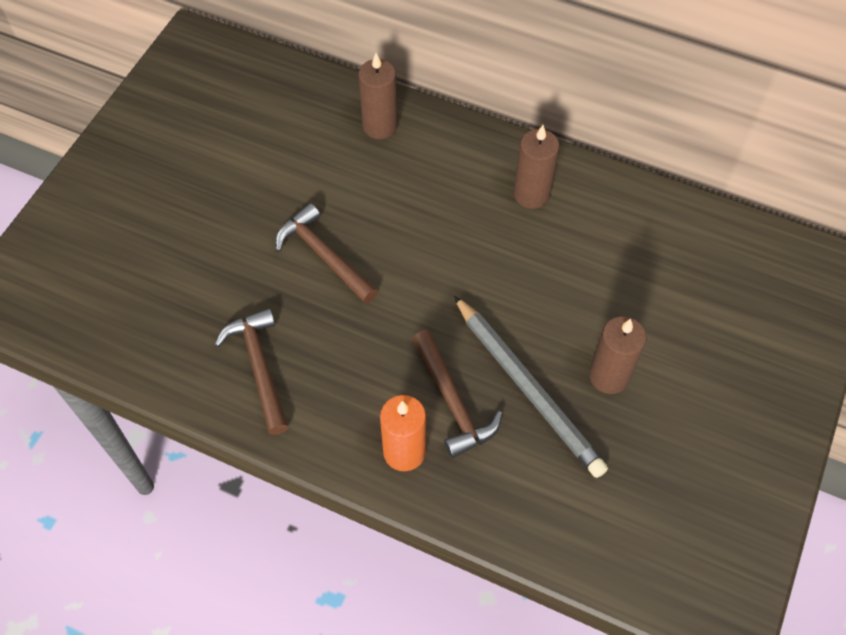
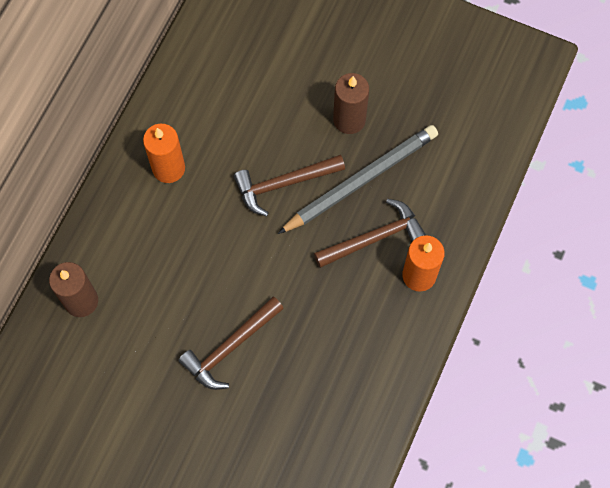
camera: 90 degrees left, 10 degrees up
brown hammer [215,308,288,435] -> brown hammer moved to [233,155,345,216]
brown candle [514,125,559,209] -> orange candle [143,124,185,183]

